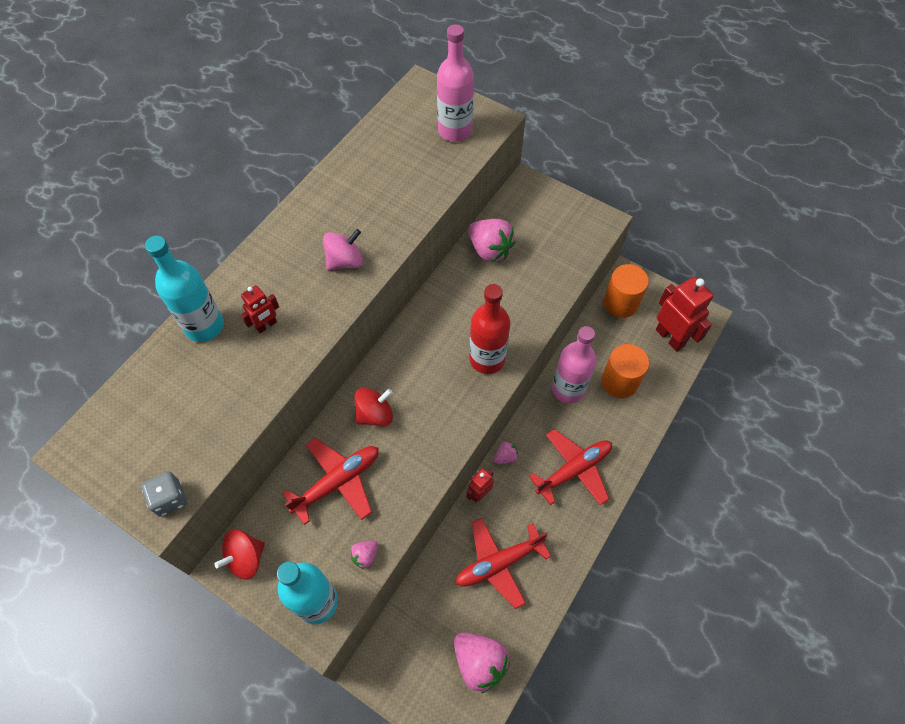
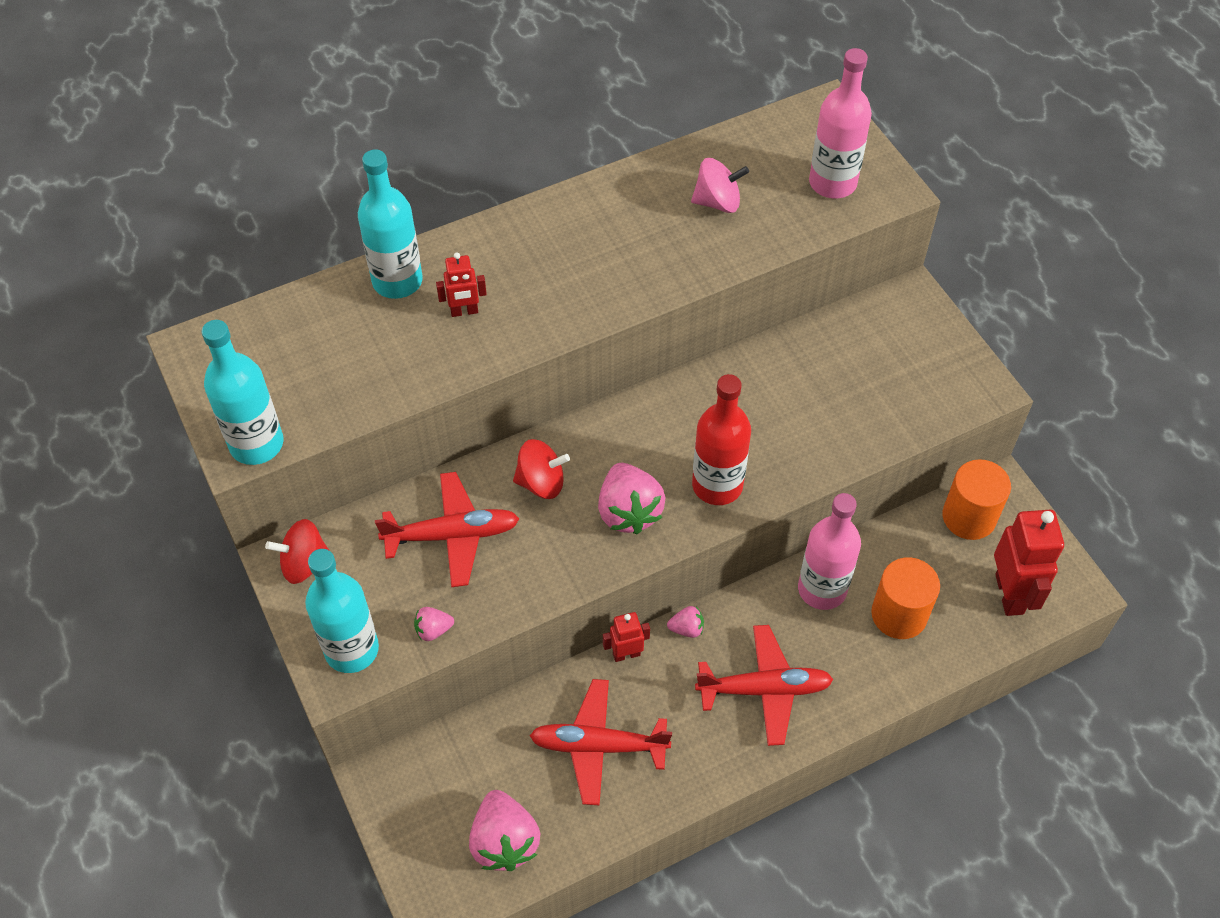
camera: 30 degrees right, 5 degrees down
grey dice [141,472,187,517] -> turquoise bottle [202,320,284,465]
pink spinning top [323,229,363,271] -> pink spinning top moved to [691,158,749,213]
pink strawberry [468,219,515,262] -> pink strawberry moved to [598,463,665,534]

